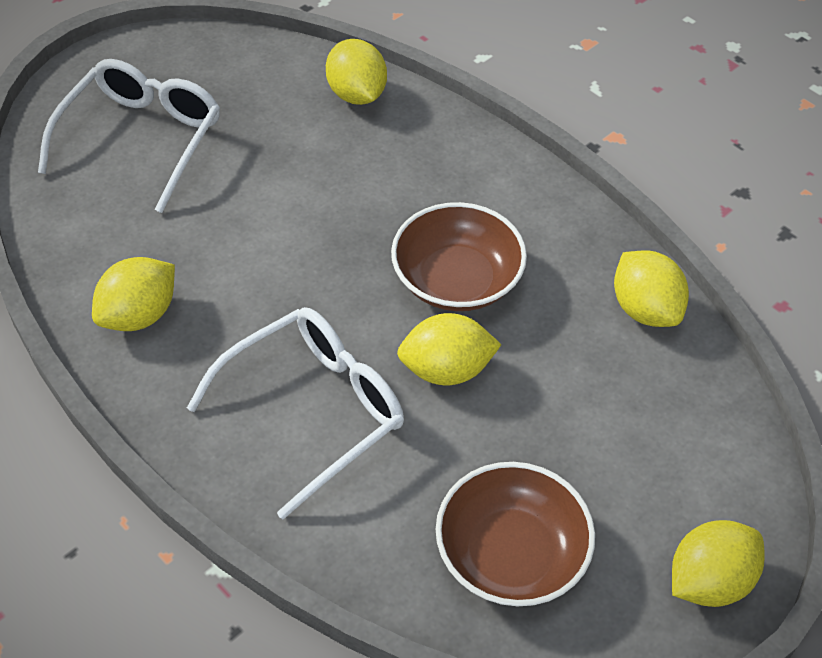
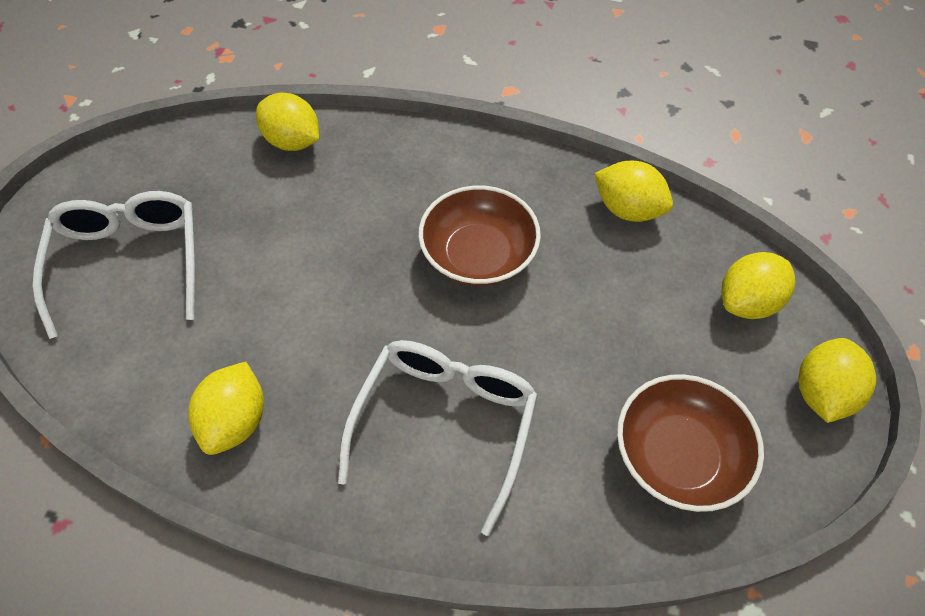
camera: 30 degrees left, 5 degrees up
yellow lemon [397,313,501,385] -> yellow lemon moved to [721,252,795,319]

